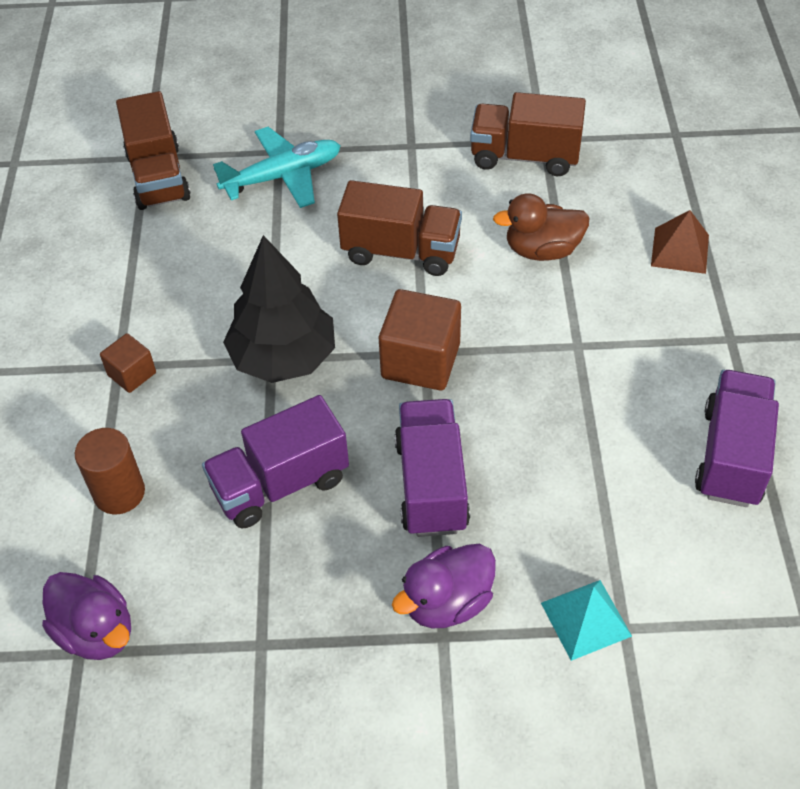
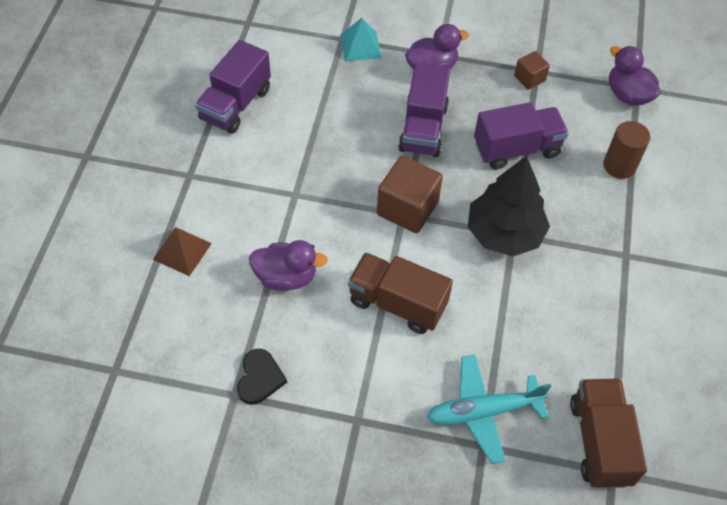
camera: 170 degrees left, 5 degrees up
brown cube [100,333,156,393] -> brown cube moved to [514,51,550,90]
brown truck [470,92,586,176] -> black heart [237,349,287,405]
brown duck [493,193,590,261] -> purple duck [249,240,328,291]

